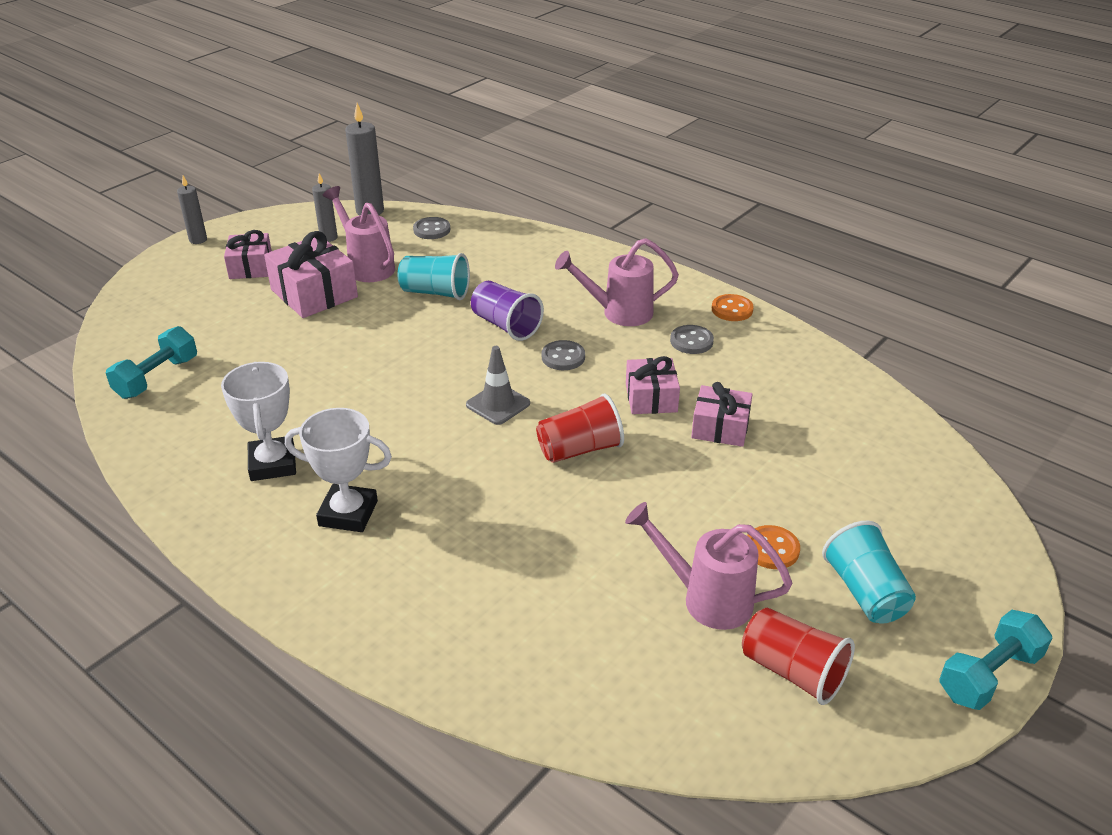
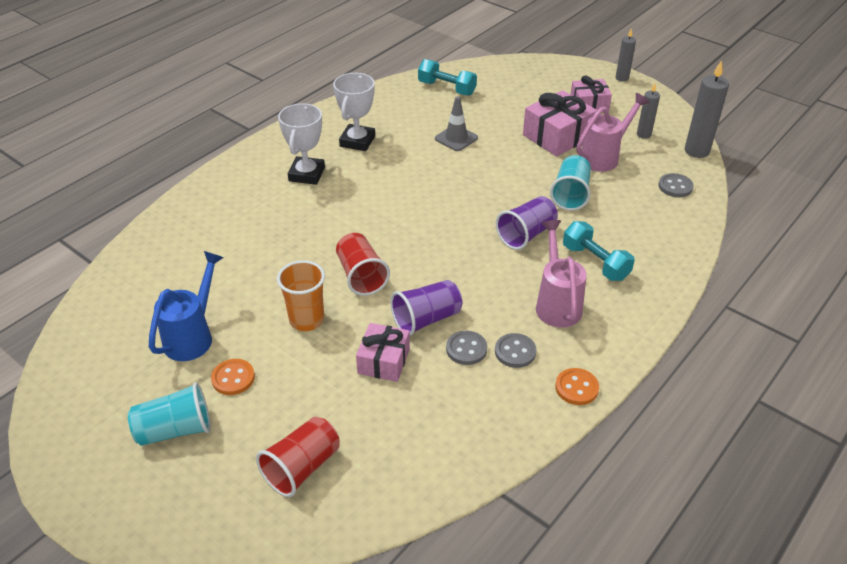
camera: 90 degrees right, 5 degrees up
white trophy [221,362,296,481] -> white trophy turned 60 degrees counterclockwise [333,73,375,151]
grey traffic cone [466,346,530,425] -> grey traffic cone moved to [435,96,478,151]
grey button [541,340,585,370] -> grey button moved to [446,331,487,365]
pink watering can [625,502,792,630] -> blue watering can [149,251,224,361]
pink gift [626,356,680,414] -> purple cup [390,280,462,336]
red cup [742,608,855,705] -> red cup moved to [256,417,340,497]
turquoise dumbbell [940,610,1052,710] -> turquoise dumbbell moved to [563,221,635,281]
none -> orange cup [277,260,325,331]

